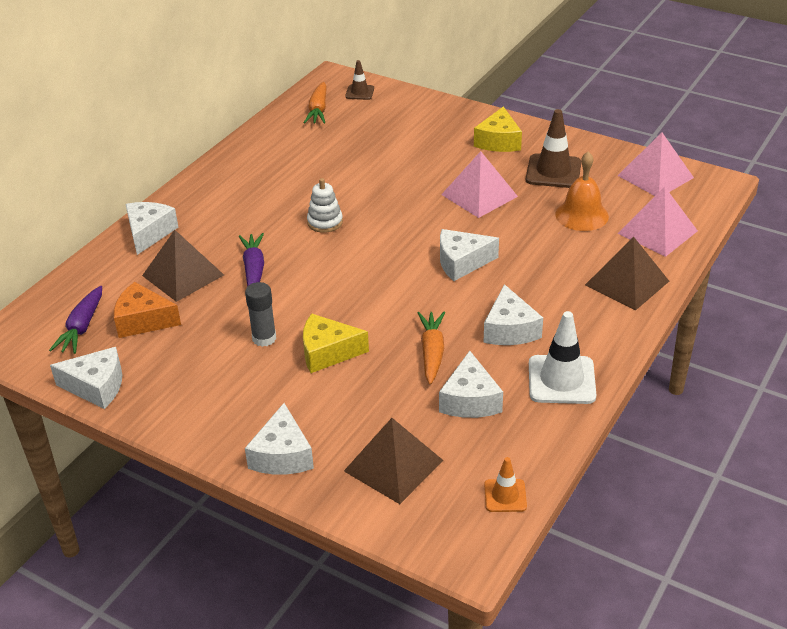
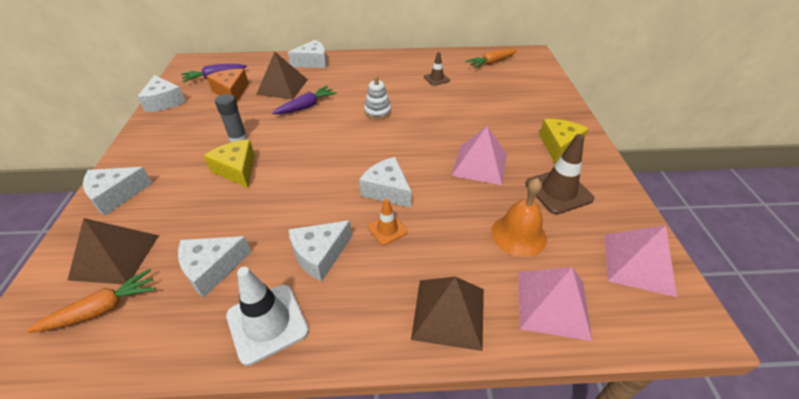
camera: 55 degrees right, 5 degrees up
brown traffic cone [345,60,374,100] -> brown traffic cone moved to [424,52,450,86]
orange carrot [418,312,445,384] -> orange carrot moved to [26,269,156,333]
yellow cheese [474,106,522,152] -> yellow cheese turned 135 degrees clockwise [539,119,589,164]
orange traffic cone [484,457,527,512] -> orange traffic cone moved to [368,199,408,245]

